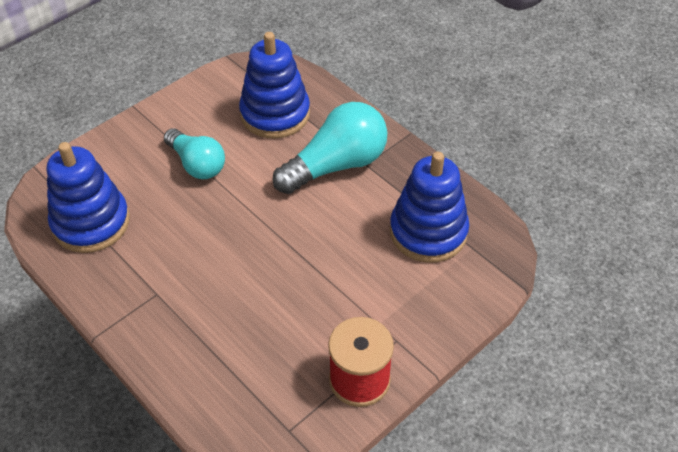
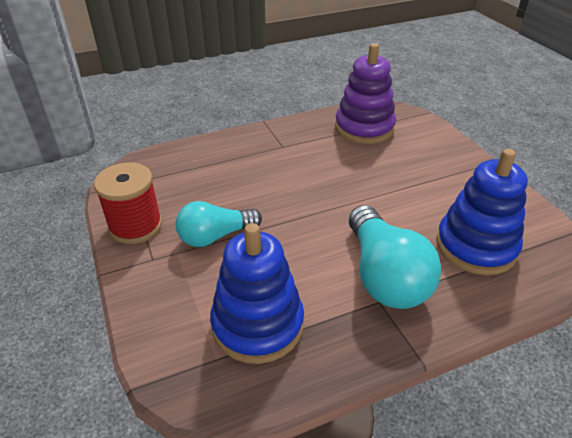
camera: 110 degrees right, 10 degrees down
blue stacking toy [47,142,130,253] -> purple stacking toy [335,43,396,144]
turquoise light bulb [164,128,225,179] -> turquoise light bulb moved to [176,201,262,247]

